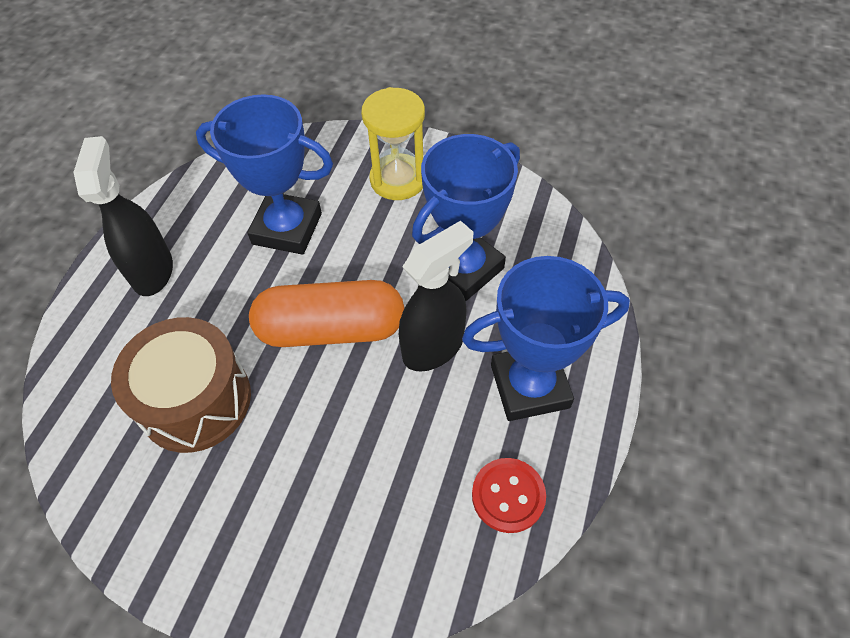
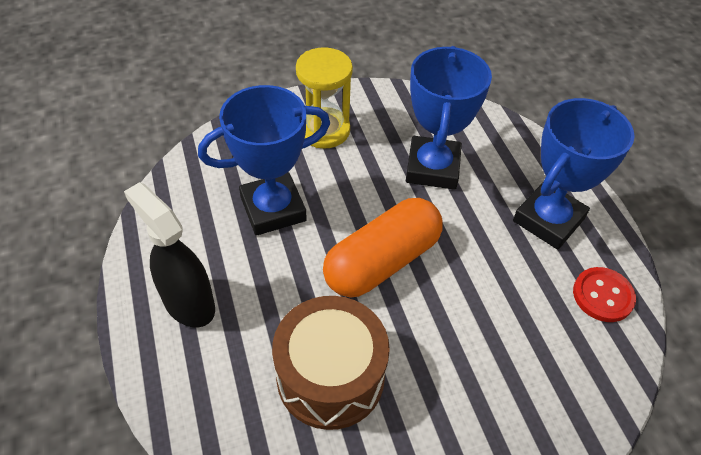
camera: 40 degrees left, 5 degrees down
black spray bottle [399,220,474,371] -> none

